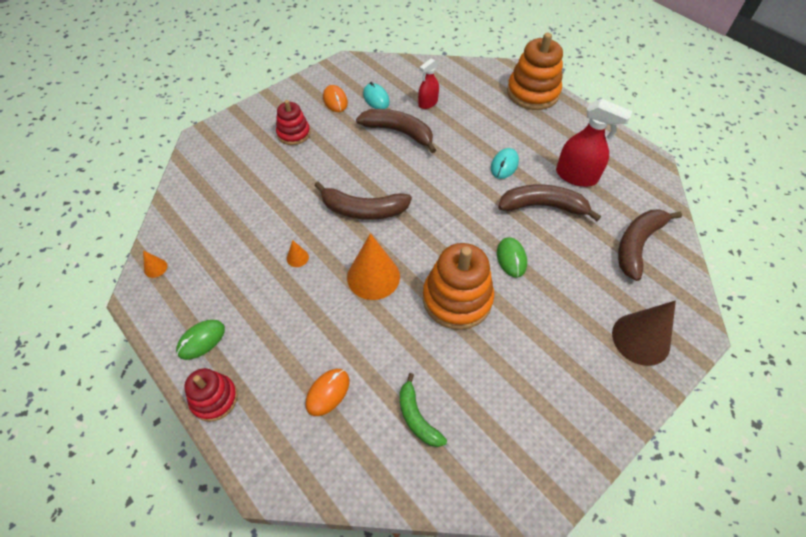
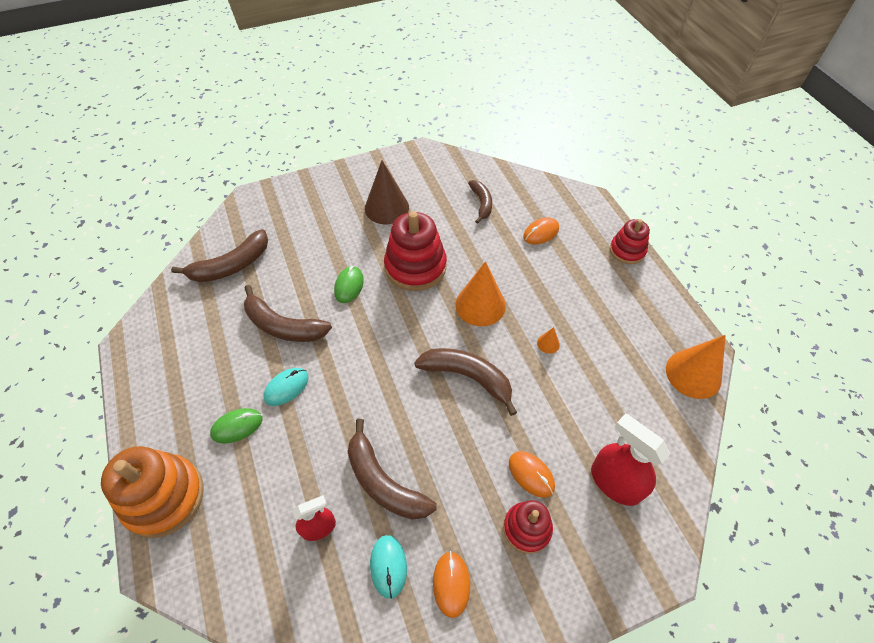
camera: 160 degrees left, 0 degrees up
orange cone [143,250,168,278] -> orange cone [666,335,726,399], size x2.33
green mouse [176,320,225,360] -> green mouse moved to [210,408,263,443]
green banana [400,373,447,447] -> brown banana [468,180,492,223]
orange stacking toy [423,243,494,330] -> red stacking toy [384,211,447,291]
red spray bottle [556,99,632,187] -> red spray bottle moved to [591,414,670,506]
brown cone [612,301,676,366] -> brown cone moved to [365,160,409,224]
none -> orange mouse [509,451,555,498]

